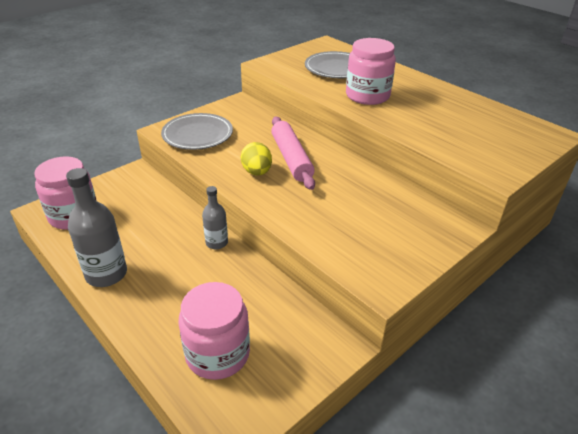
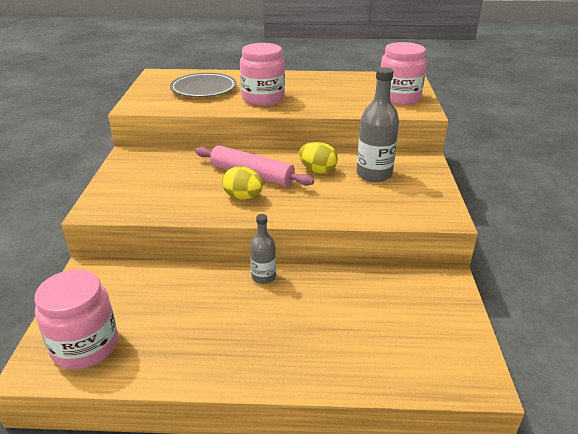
camera: 45 degrees left, 5 degrees down
grey bottle [66,168,127,287] -> grey bottle moved to [357,67,399,182]
grey plate [161,113,233,150] -> none
pink jar [178,282,250,380] -> pink jar moved to [381,42,427,105]
none -> yellow egg [299,142,338,173]

